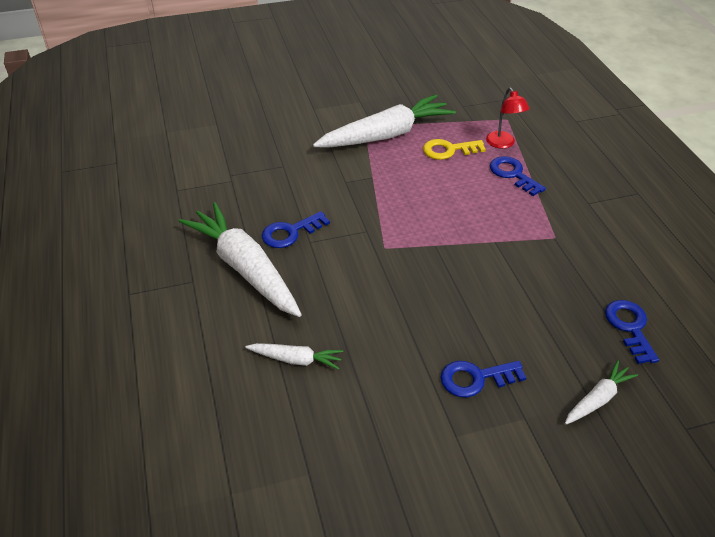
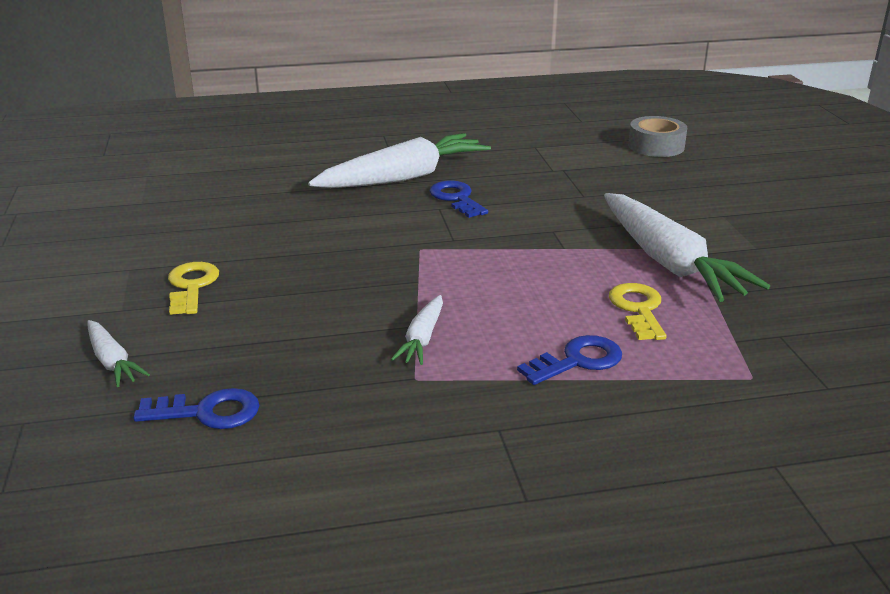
camera: 95 degrees right, 15 degrees down
white carrot [245,343,343,370] -> white carrot moved to [391,295,443,365]
blue key [440,361,526,398] -> yellow key [168,262,219,315]
red lamp [486,87,530,149] -> none
none -> grey tape [628,116,687,157]

